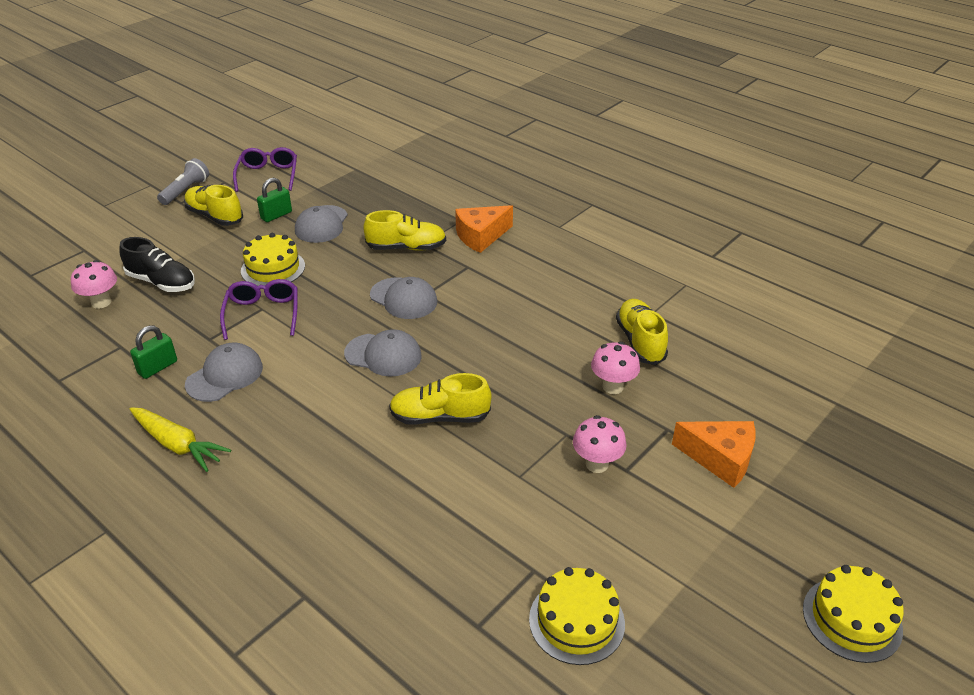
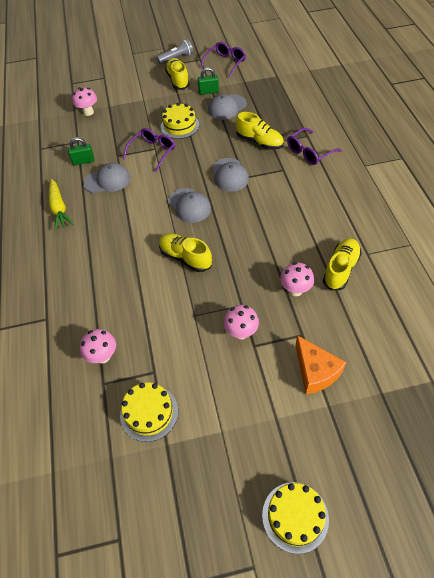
camera: 40 degrees right, 15 degrees up
black shoe [119,237,195,292] -> none
orange cheese [455,205,513,253] -> purple glasses [287,128,342,165]
none -> pink mushroom [80,329,116,363]

